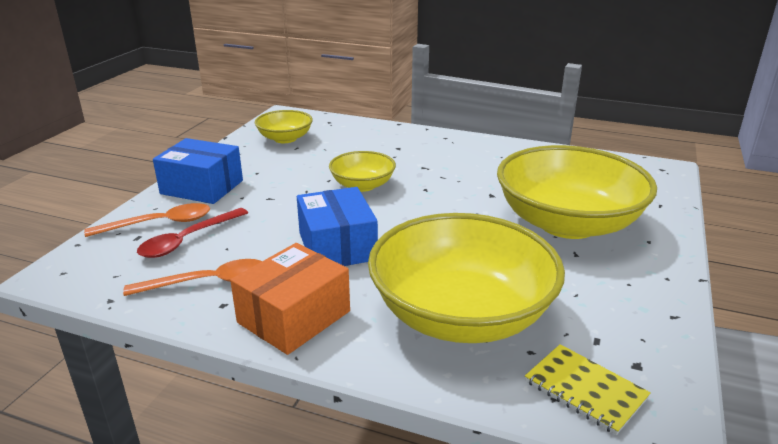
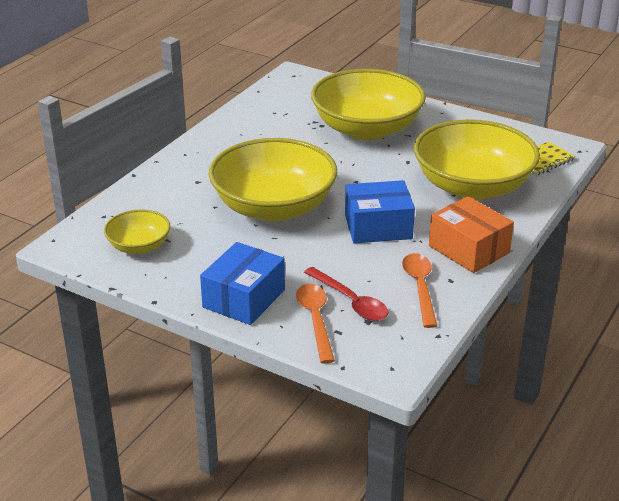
camera: 80 degrees left, 5 degrees up
yellow bowl [329,151,396,192] -> yellow bowl [209,138,337,221], size x2.03

